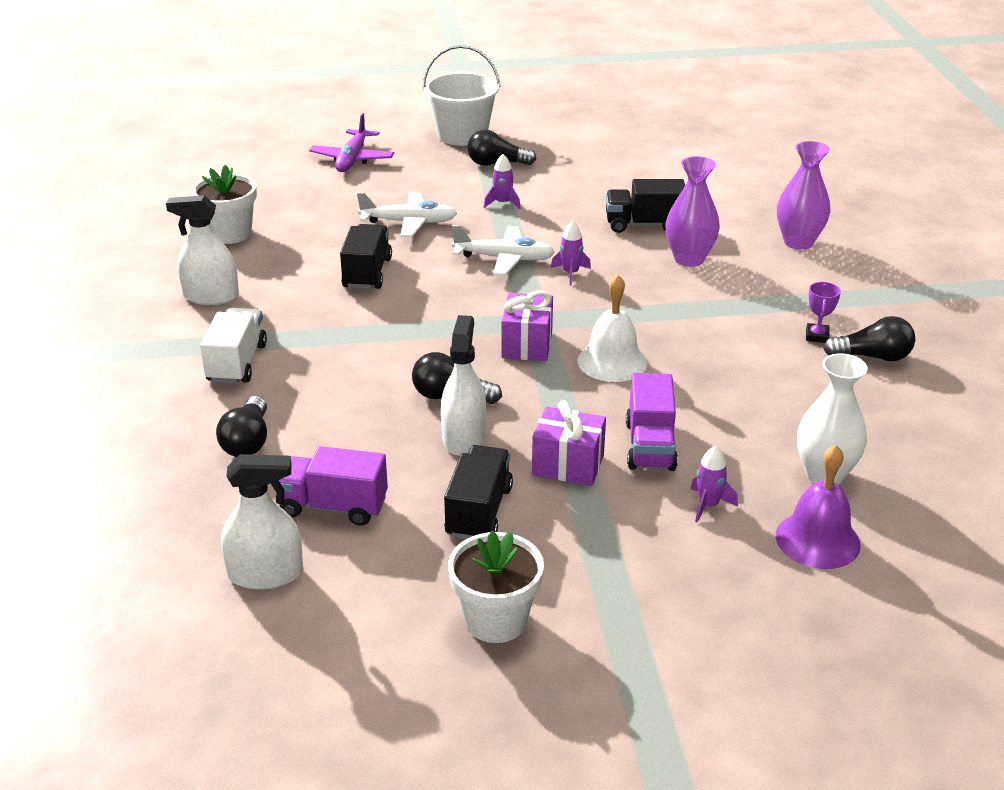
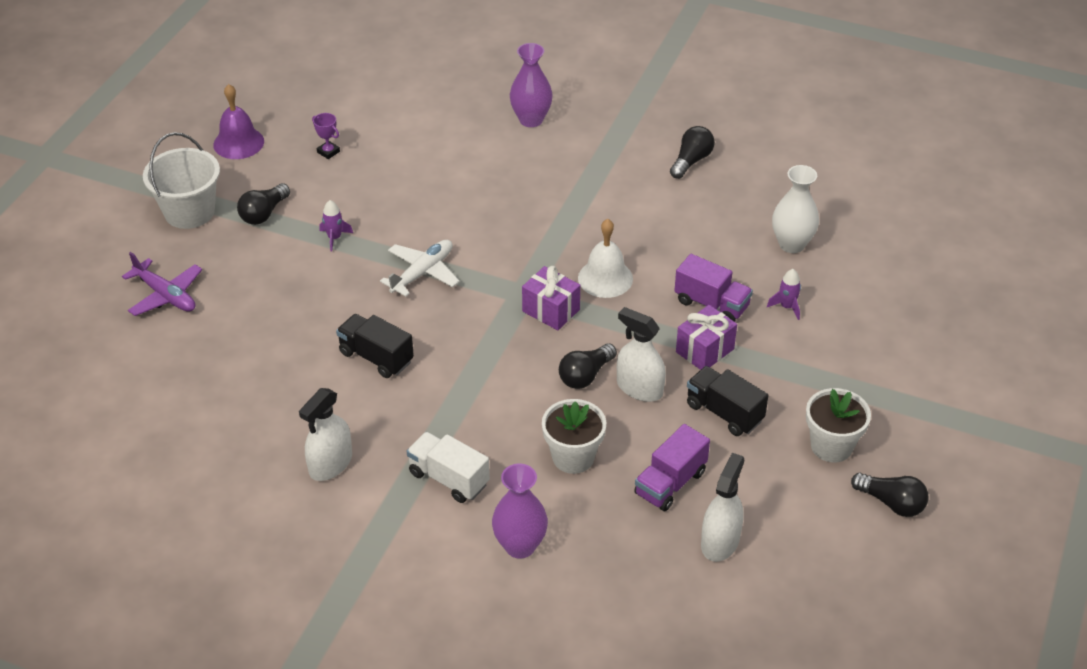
camera: 60 degrees left, 10 degrees up
white flower pot [192,164,257,244] -> white flower pot moved to [542,399,606,474]
black light bulb [216,396,267,457] -> black light bulb moved to [851,473,928,517]
white plane [357,192,457,237] -> none
purple rocket [551,221,591,286] -> none
black truck [606,179,685,233] -> none
purple vase [666,156,720,267] -> purple vase moved to [492,464,548,559]
purple bell [776,445,861,569] -> purple bell moved to [213,84,264,159]
purple trophy [806,282,841,343] -> purple trophy moved to [312,113,340,159]

